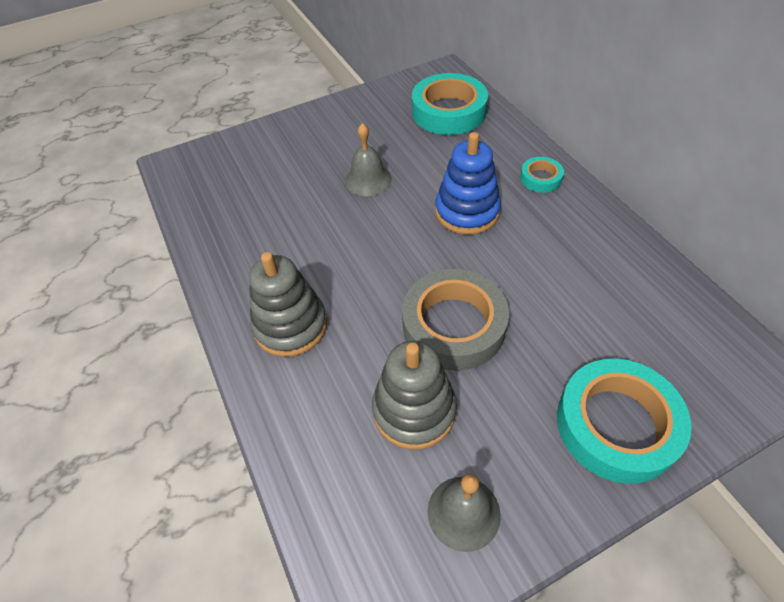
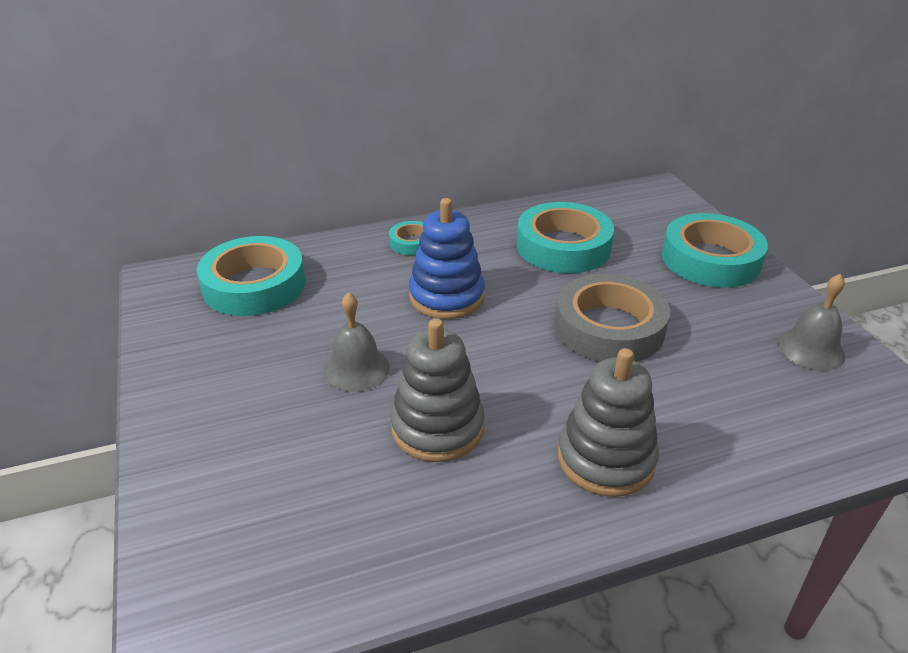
camera: 85 degrees left, 15 degrees down
grey stacking toy [372,341,457,450] -> grey stacking toy moved to [390,319,485,462]
none -> turquoise tape [517,202,614,273]

